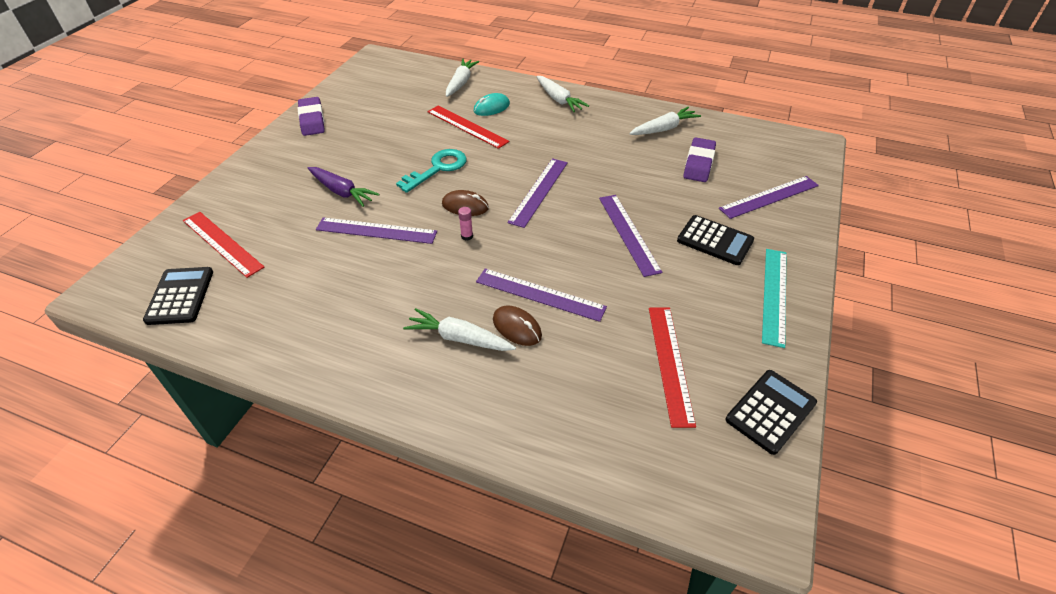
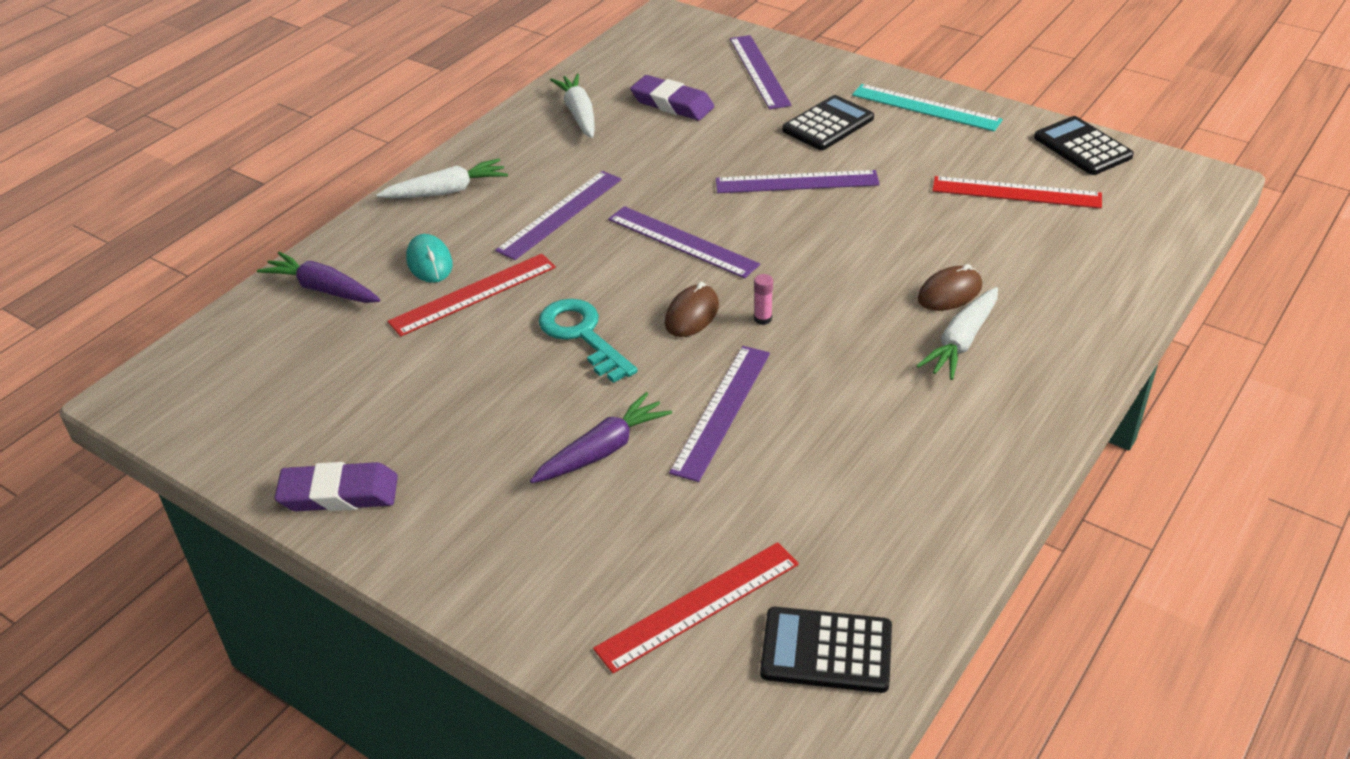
camera: 75 degrees left, 5 degrees down
white carrot [446,59,479,97] -> purple carrot [257,252,381,303]
purple ruler [476,269,607,322] -> purple ruler moved to [495,171,622,260]

